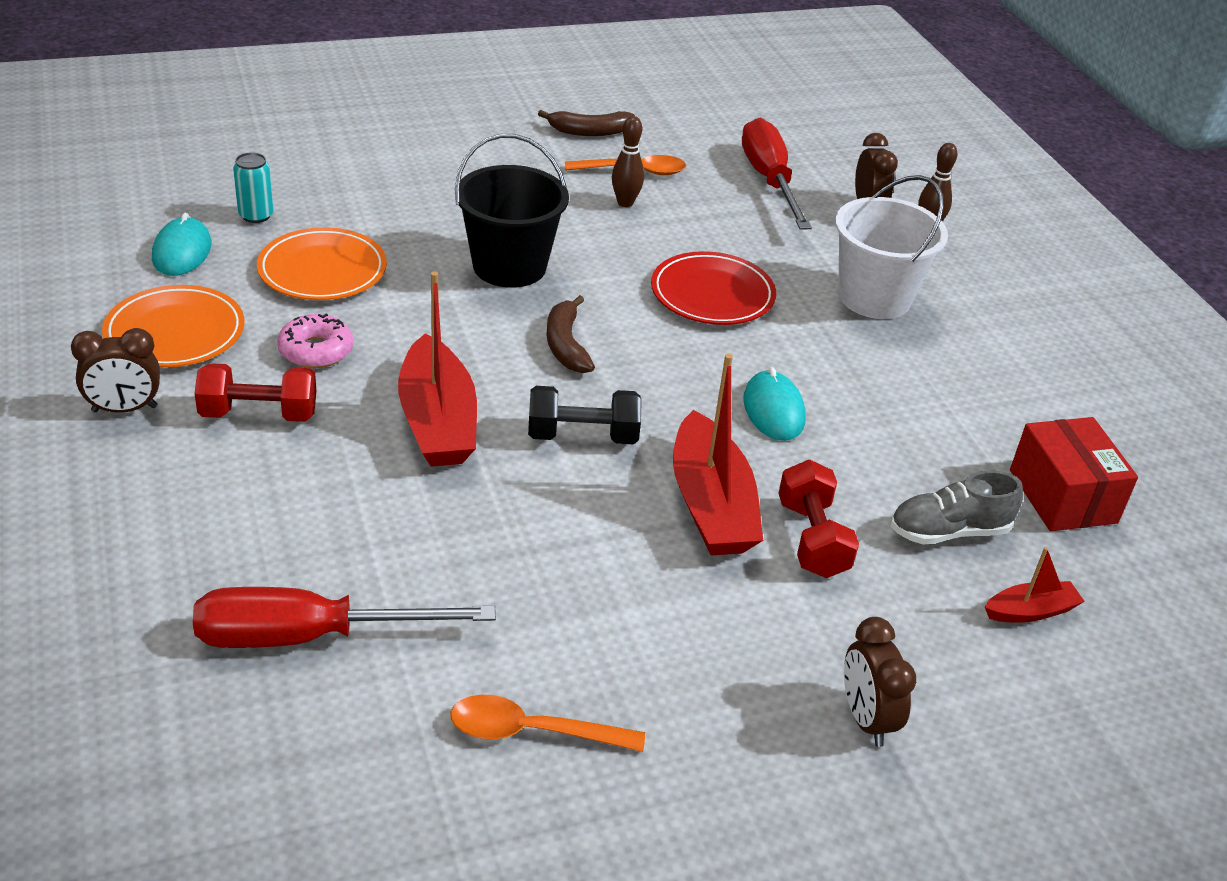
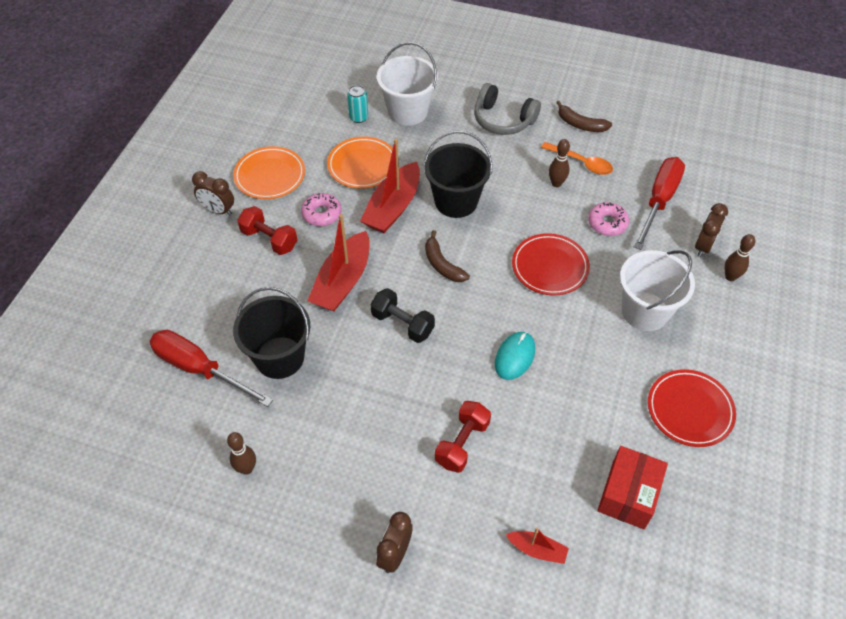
camera: 40 degrees right, 15 degrees up
turquoise mouse [152,213,211,276] -> none
orange spoon [450,695,645,752] -> brown bowling pin [227,432,256,475]
brown banana [547,295,595,373] -> brown banana turned 60 degrees counterclockwise [425,230,470,282]
red boat [673,354,763,555] -> red boat moved to [360,139,420,233]
grey shoe [891,471,1023,545] -> none
none -> black bucket [233,287,310,379]
none -> white bucket [377,42,438,126]
none -> grey headphones [474,83,541,135]
none -> pink donut [588,202,629,236]
none -> red plate [648,369,736,447]

